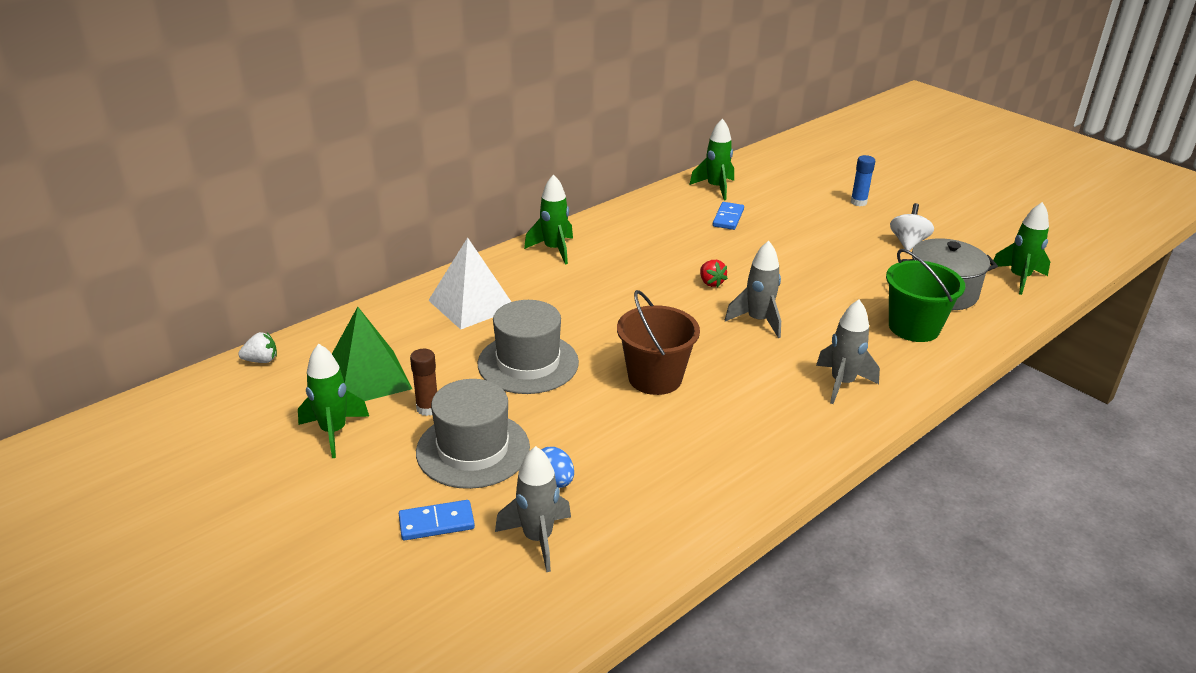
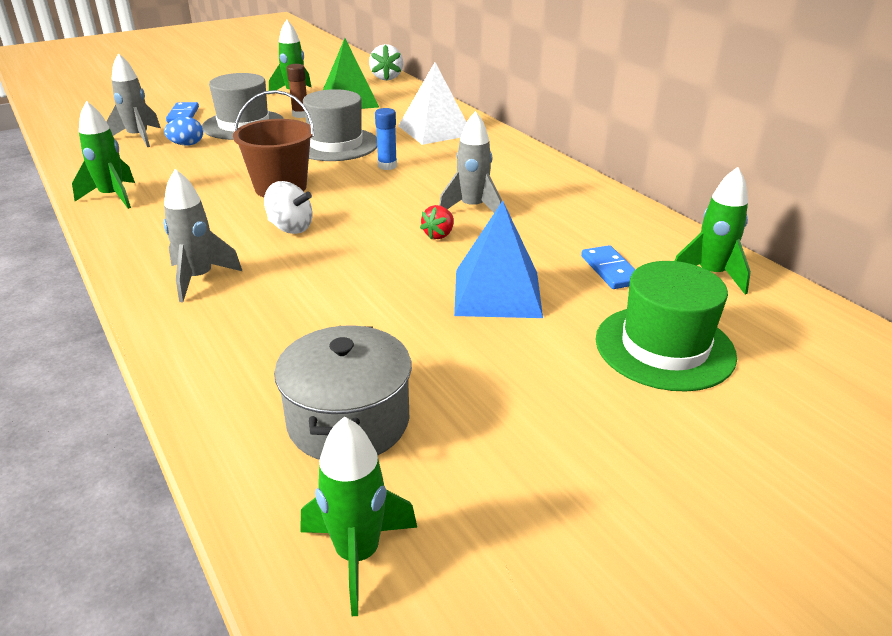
camera: 100 degrees right, 0 degrees up
white strawberry [238,332,277,363] -> white strawberry [369,44,403,81], size x1.59
green rocket [524,174,573,265] -> green rocket moved to [72,101,135,209]
red strawberry [700,260,728,287] -> red strawberry turned 45 degrees counterclockwise [420,205,454,239]
blue domino [712,202,744,230] -> blue domino turned 45 degrees clockwise [581,245,636,289]
grey rocket [725,241,781,338] -> grey rocket moved to [439,111,502,213]
blue glue stick [851,155,875,206] -> blue glue stick moved to [375,108,397,170]
green bucket [886,249,965,342] -> none
white spinning top [890,203,934,251] -> white spinning top moved to [264,181,313,234]
none -> blue pyramid [454,201,543,318]
none -> green hat [596,261,737,391]

